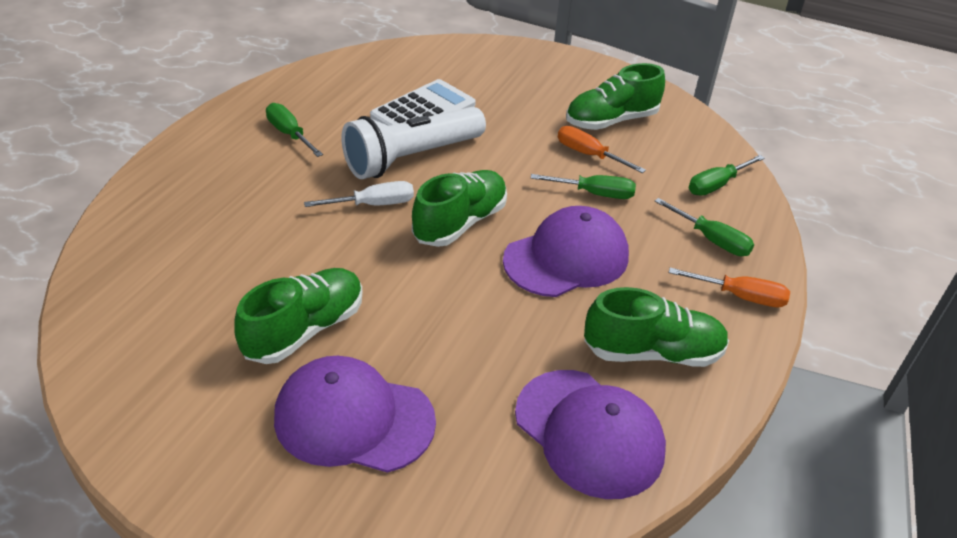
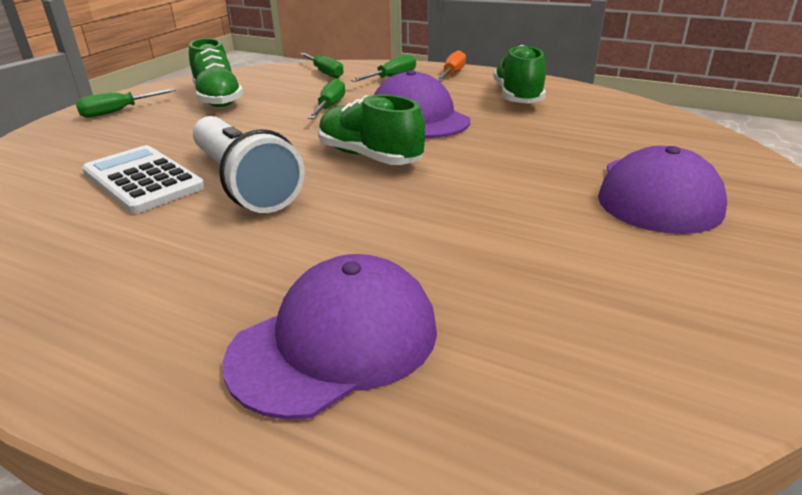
camera: 85 degrees left, 10 degrees down
green shoe [234,268,362,364] -> none
green screwdriver [266,103,323,157] -> green screwdriver moved to [76,88,176,118]
white screwdriver [304,181,414,207] -> none
purple cap [515,370,666,499] -> purple cap moved to [223,254,437,420]
orange screwdriver [558,126,646,173] -> none

